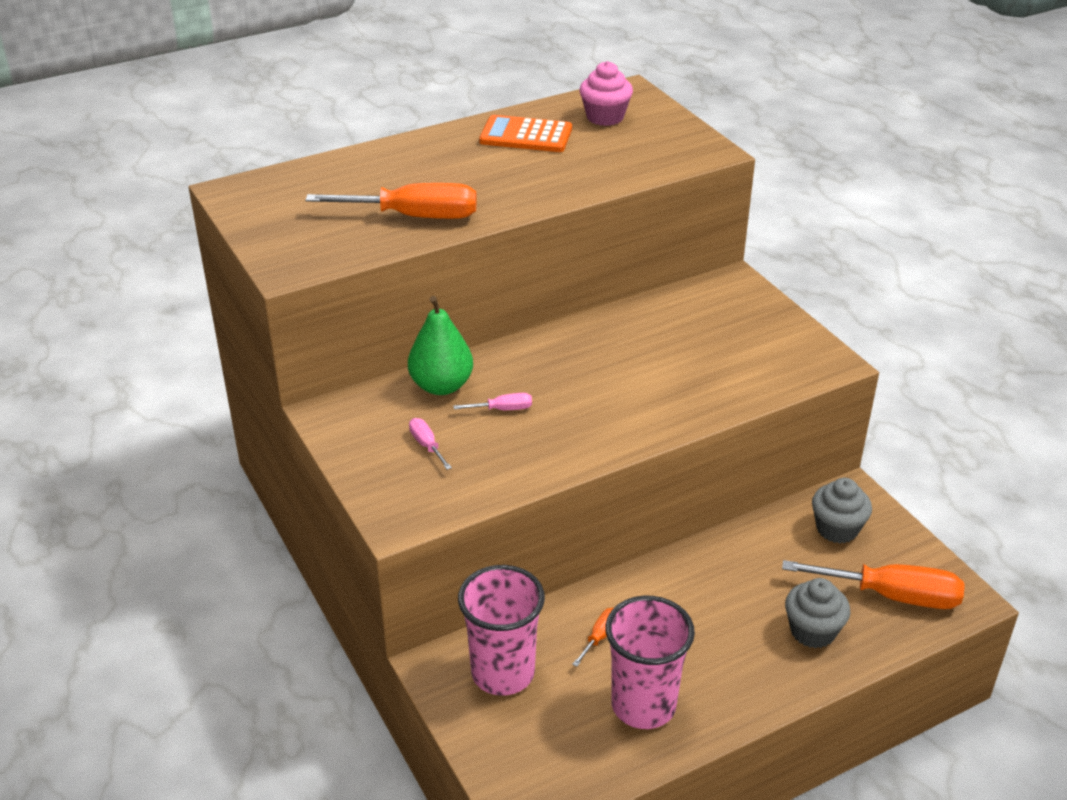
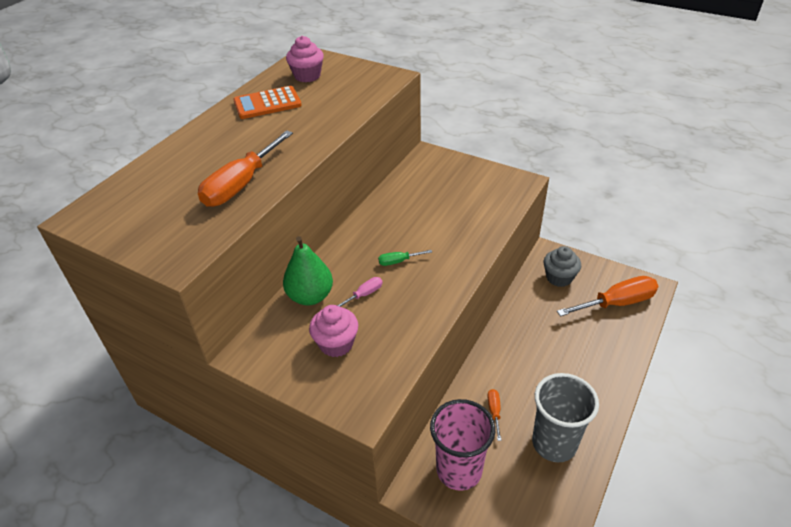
camera: 30 degrees left, 5 degrees up
orange screwdriver [305,183,477,219] -> orange screwdriver turned 150 degrees clockwise [198,130,293,207]
pink screwdriver [409,418,452,470] -> pink cupcake [309,305,358,357]
pink cup [605,596,695,729] -> grey cup [532,373,599,462]
grey cupcake [785,578,850,648] -> none
none -> green screwdriver [378,250,432,266]

